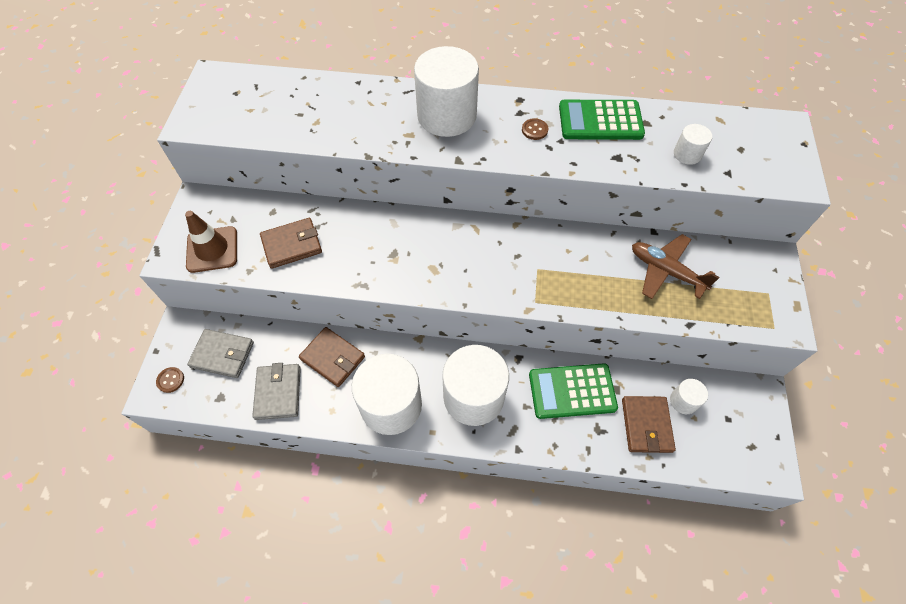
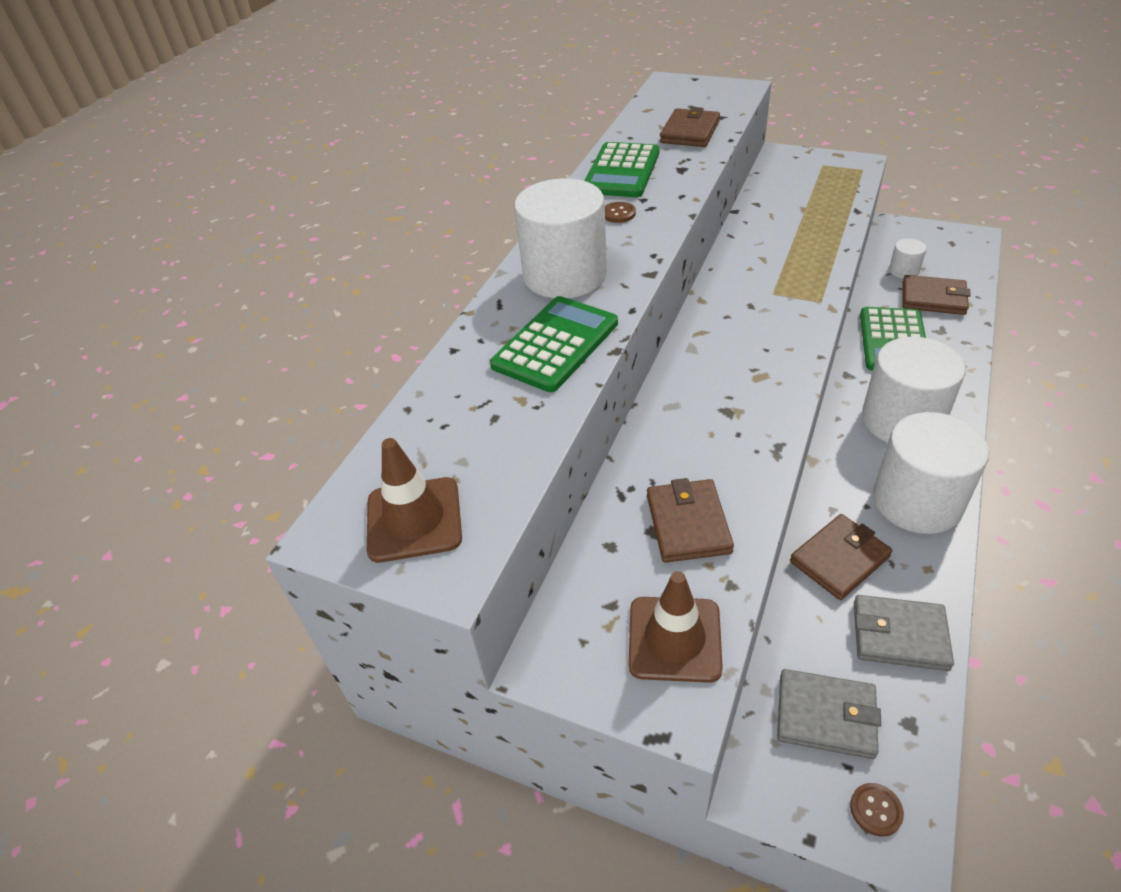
camera: 70 degrees left, 15 degrees down
grey wallet [187,329,254,378] -> grey wallet turned 75 degrees clockwise [777,669,881,759]
brown plane [632,234,719,299] -> none
white cylinder [674,124,712,165] -> brown wallet [660,107,720,147]
none -> brown traffic cone [367,438,462,563]
none -> green calculator [490,296,618,392]

